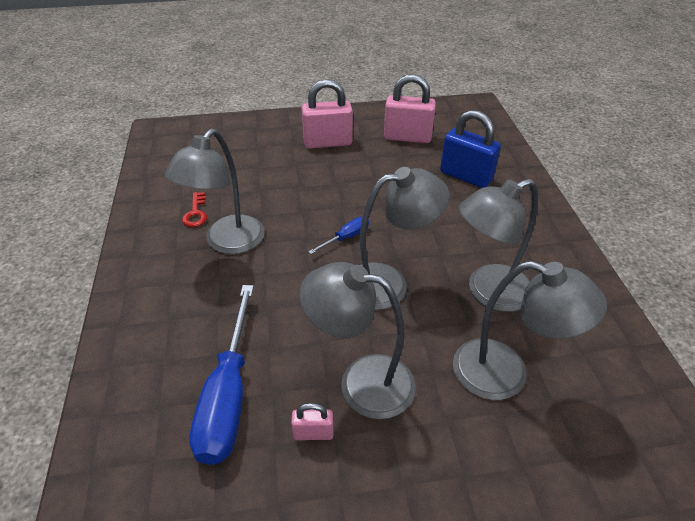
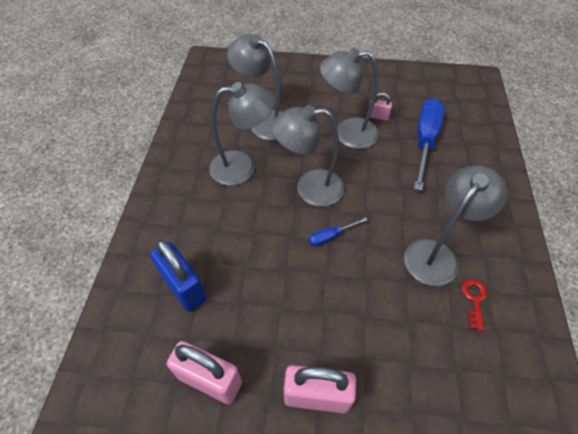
camera: 165 degrees left, 10 degrees up
grey lamp [299,262,416,419] -> grey lamp turned 150 degrees clockwise [320,48,379,149]

